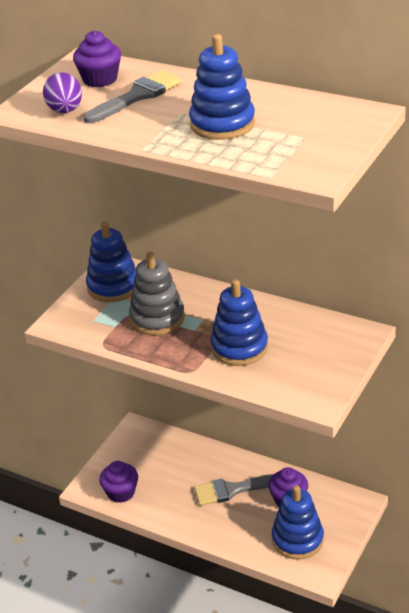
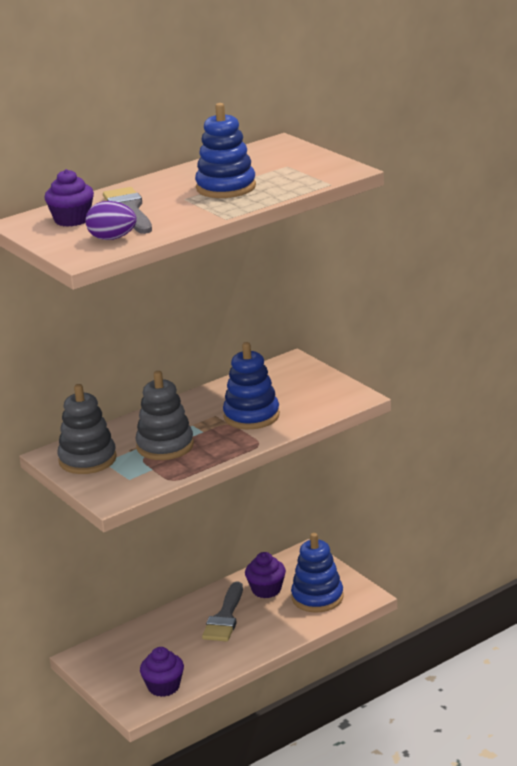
camera: 65 degrees left, 10 degrees down
blue stacking toy [86,221,136,302] -> grey stacking toy [57,384,117,474]

